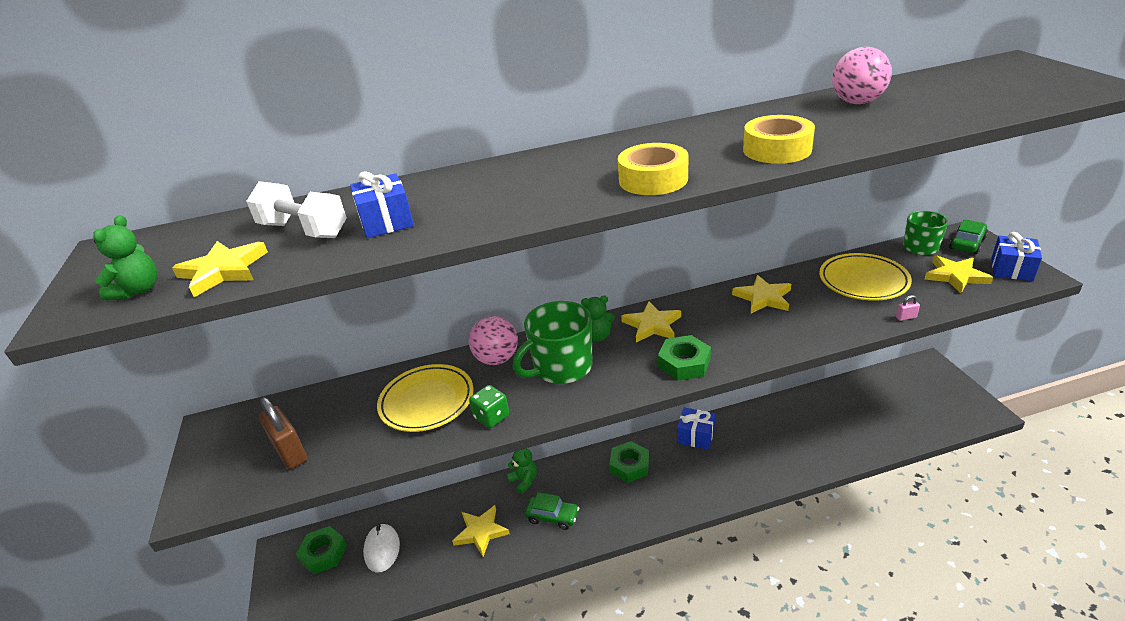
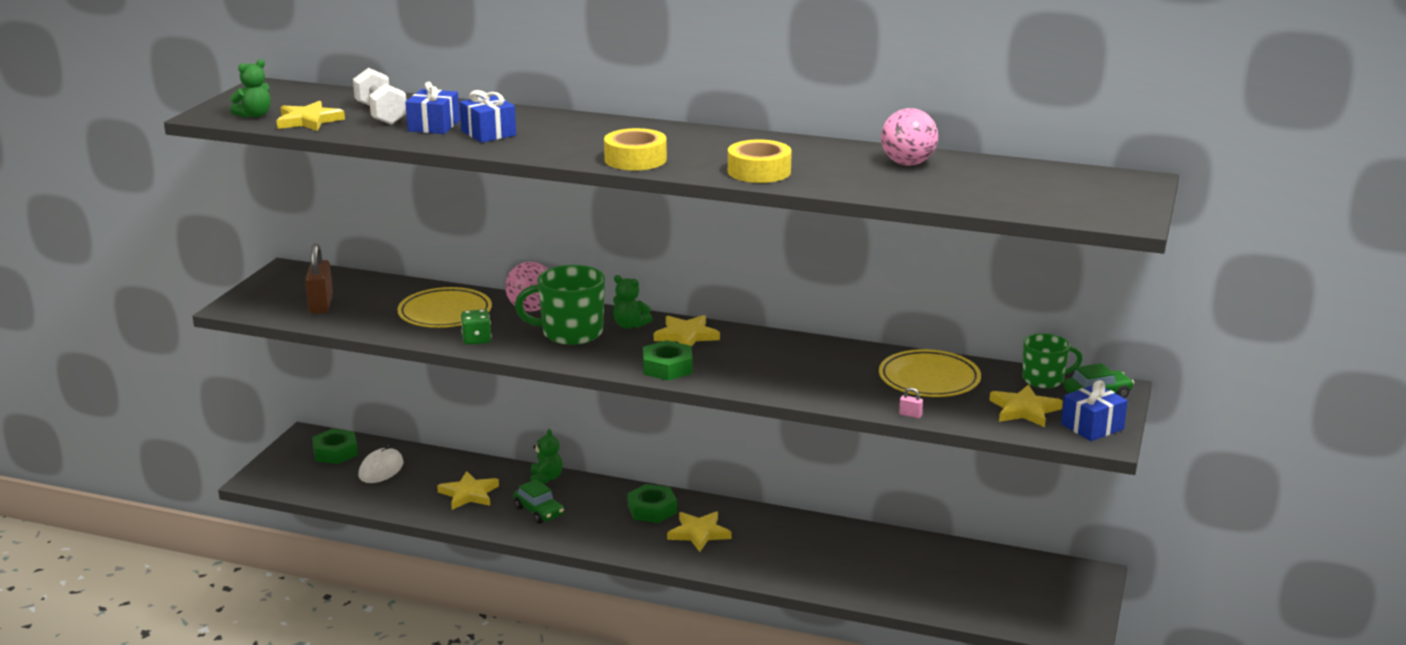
camera: 30 degrees right, 10 degrees down
blue gift [677,407,715,450] -> blue gift moved to [459,90,516,143]
yellow star [732,275,791,313] -> yellow star moved to [667,511,731,552]

